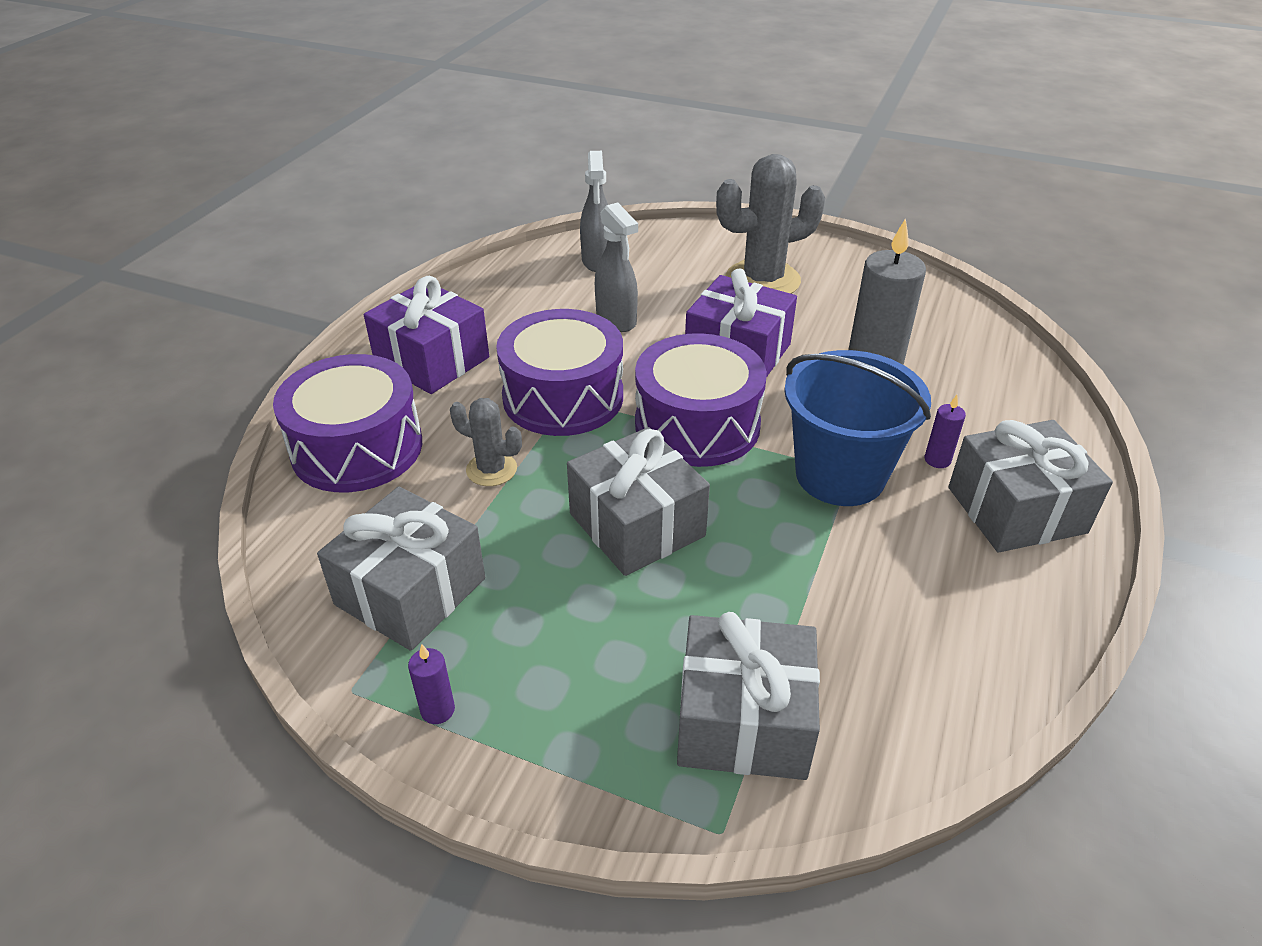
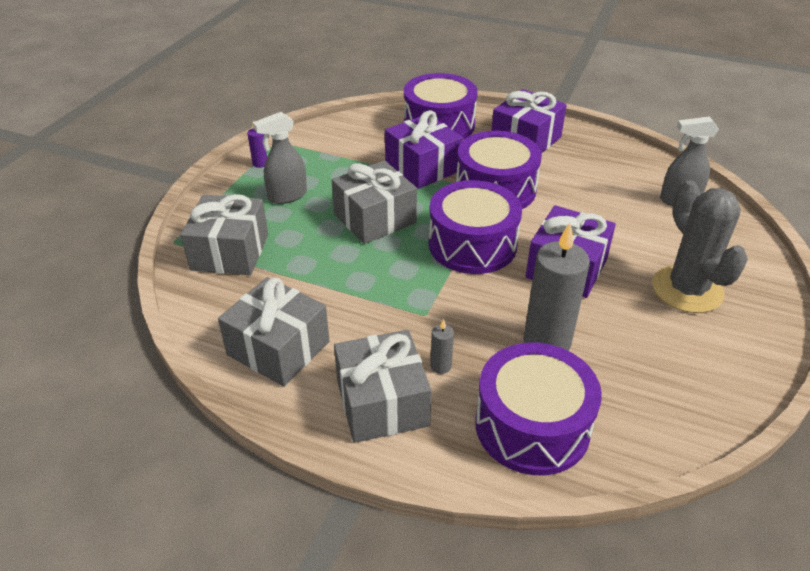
camera: 90 degrees right, 0 degrees up
grey gift [317,486,485,651] -> grey gift moved to [218,277,329,386]
grey cactus [450,398,522,486] -> purple gift [385,110,463,189]
grey spray bottle [595,203,638,332] -> grey spray bottle moved to [253,112,307,204]
blue bucket [784,350,931,506] -> none
purple candle [925,395,966,468] -> grey candle [430,319,454,374]
none -> purple drum [475,342,602,476]

